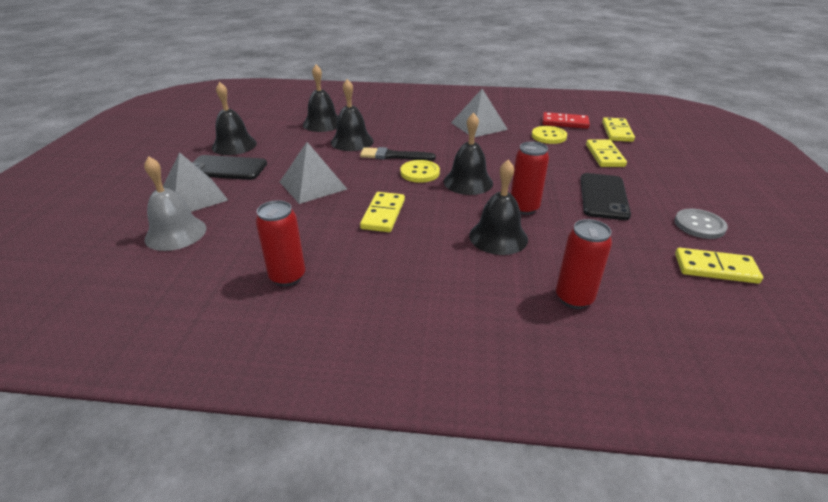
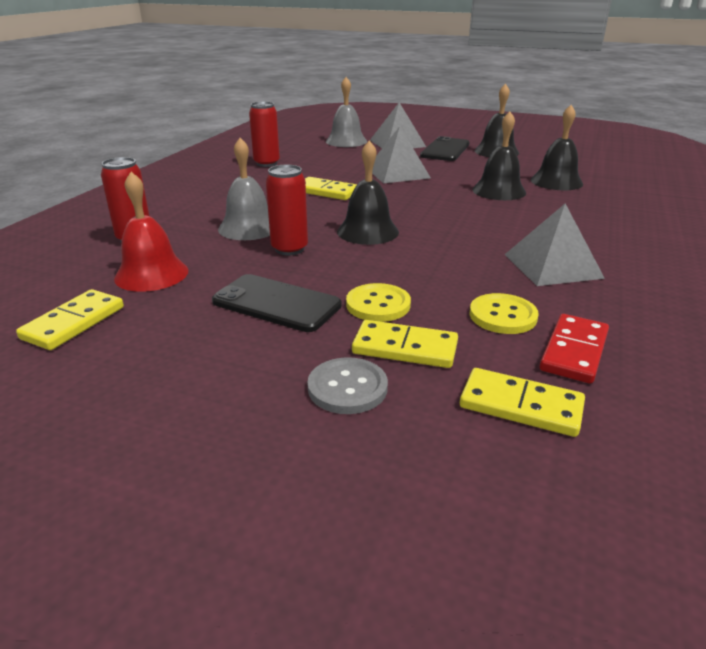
camera: 105 degrees right, 5 degrees down
black brush [360,147,436,161] -> none
yellow button [400,160,440,183] -> yellow button moved to [346,283,411,322]
black bell [469,160,528,255] -> grey bell [218,138,270,240]
grey button [675,209,728,239] -> grey button moved to [307,357,388,414]
none -> red bell [114,172,188,292]

